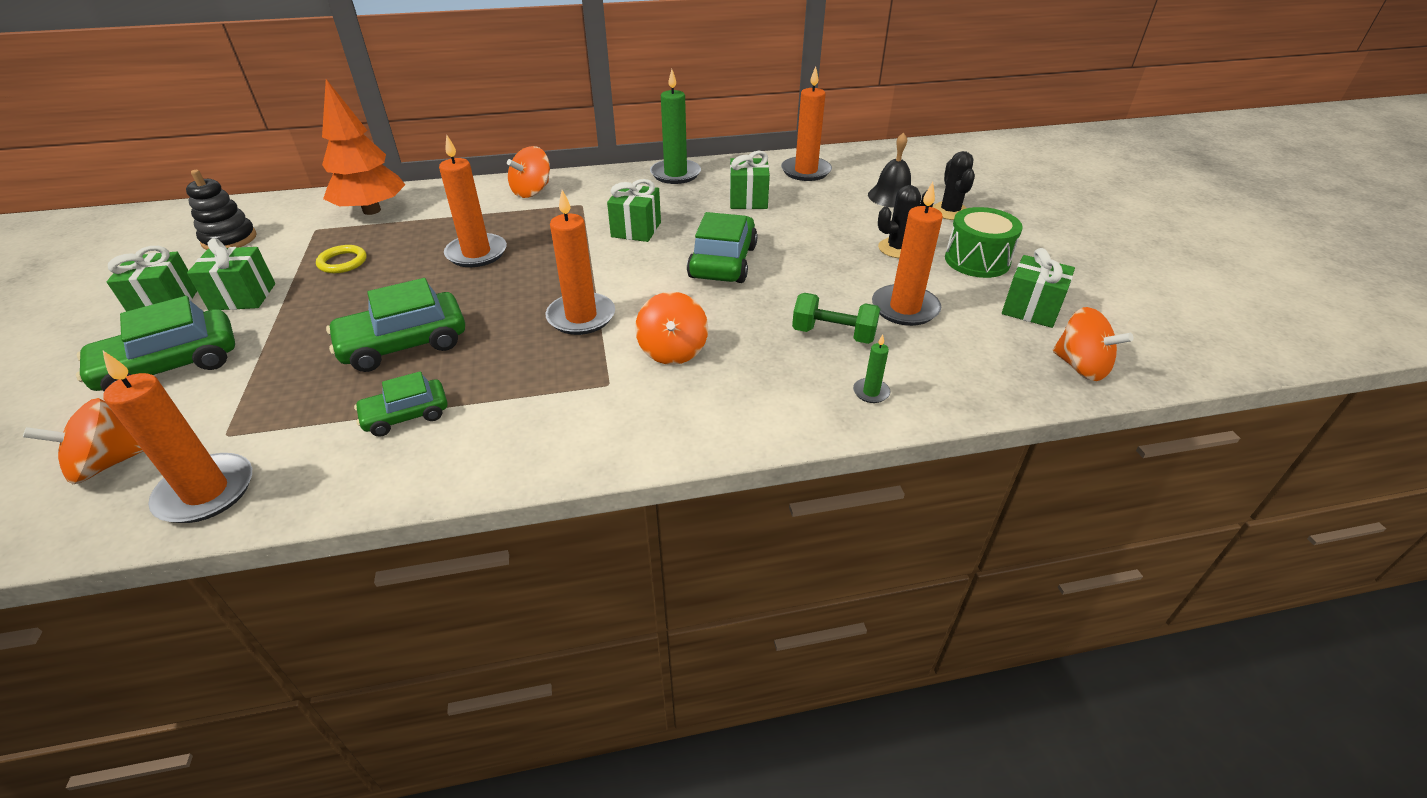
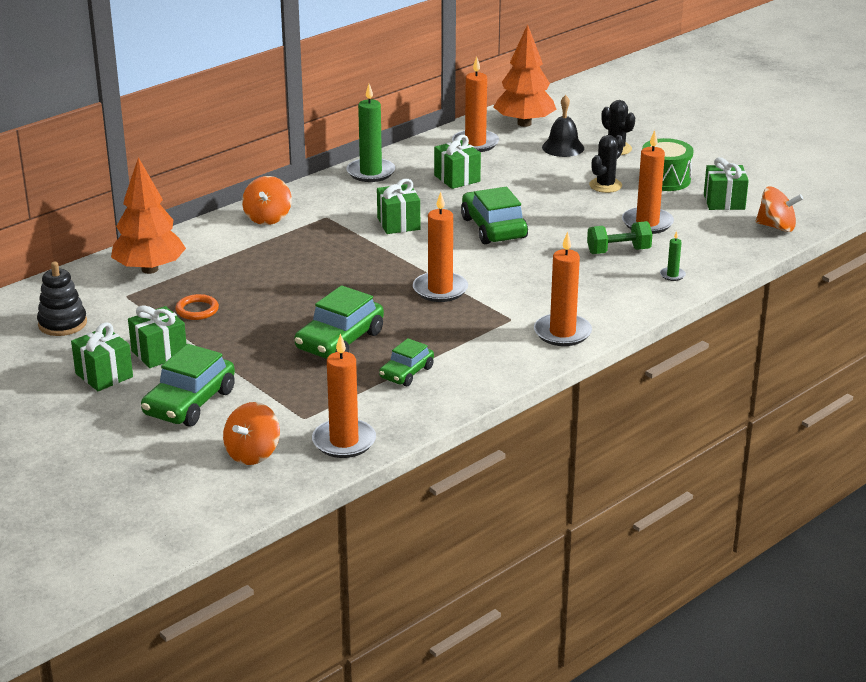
camera: 30 degrees left, 10 degrees down
yellow ring [316,245,367,273] -> orange ring [175,294,219,320]
orange candle [439,134,507,267] -> orange candle moved to [534,232,592,346]
orange spinning top [635,292,708,365] -> none
none -> orange tree [494,24,556,127]

